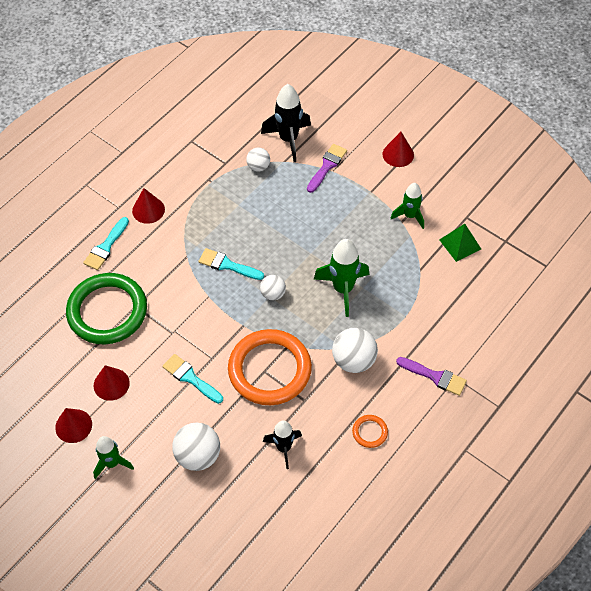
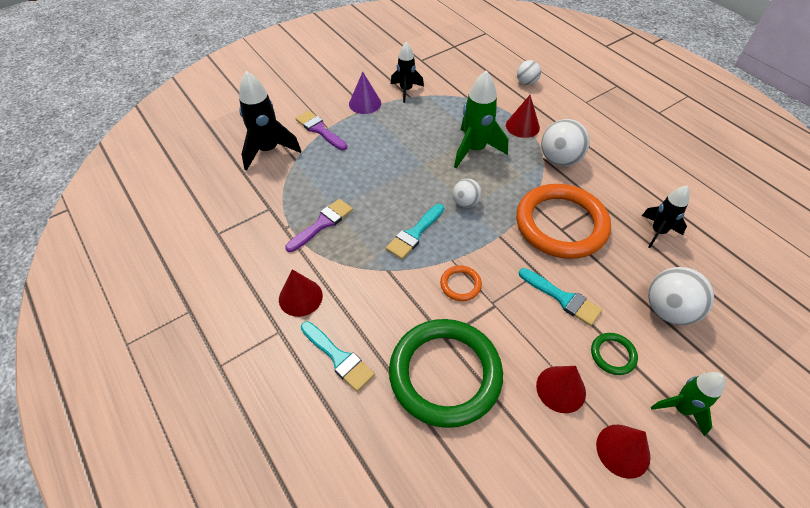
camera: 75 degrees left, 5 degrees down
turquoise brush [162,354,223,404] -> turquoise brush turned 105 degrees counterclockwise [519,268,602,326]
white ball [246,148,270,172] -> white ball moved to [517,60,541,85]
orange ring [352,415,388,448] -> orange ring moved to [440,265,482,301]
red cone [383,132,414,167] -> red cone moved to [506,95,540,138]
green rocket [391,183,424,229] -> black rocket [391,42,424,103]
purple brush [396,357,467,396] -> purple brush moved to [285,199,353,252]
green pyramid [439,224,481,262] -> none
none -> purple cone [349,72,381,114]
none -> green ring [591,333,638,375]

